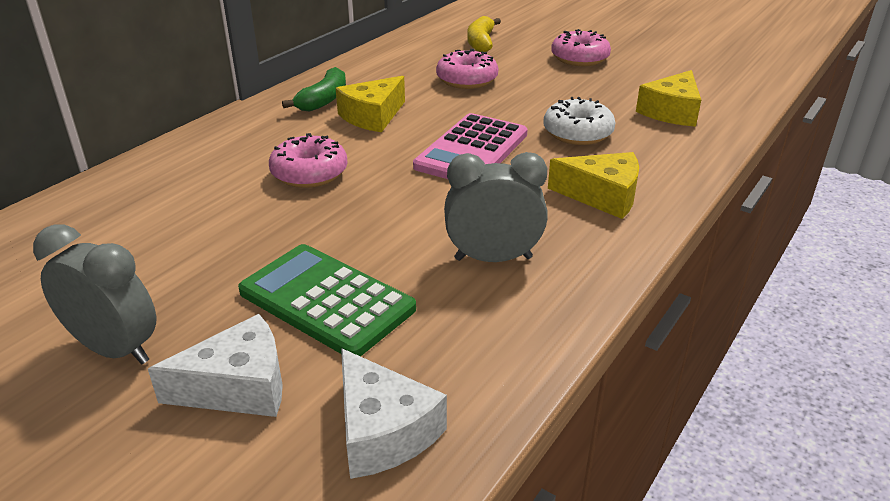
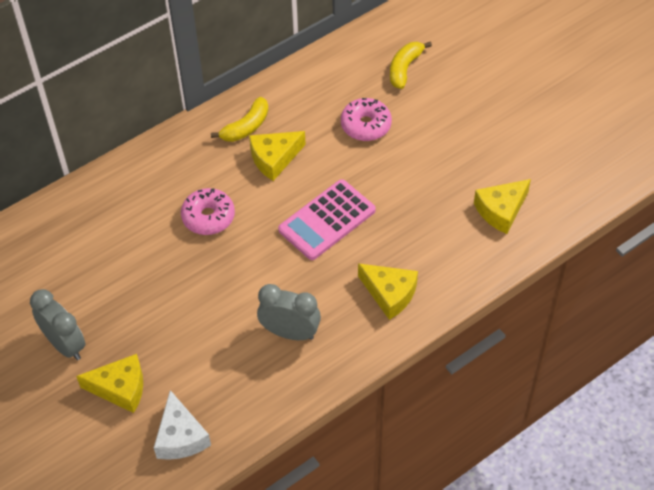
camera: 20 degrees right, 20 degrees up
white cheese [148,314,283,417] -> yellow cheese [76,354,143,413]
green calculator [238,244,416,357] -> none
green banana [282,67,346,111] -> yellow banana [211,97,268,142]
white donut [543,97,616,145] -> none
pink donut [551,29,611,66] -> none

